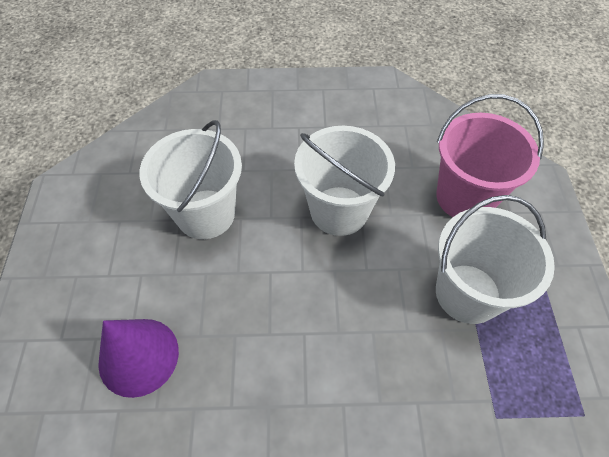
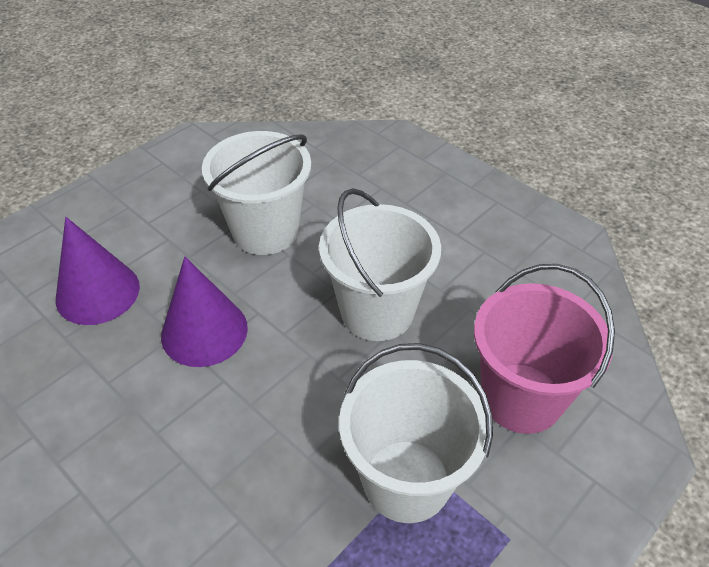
camera: 45 degrees right, 10 degrees down
none -> purple cone [161,257,248,367]

